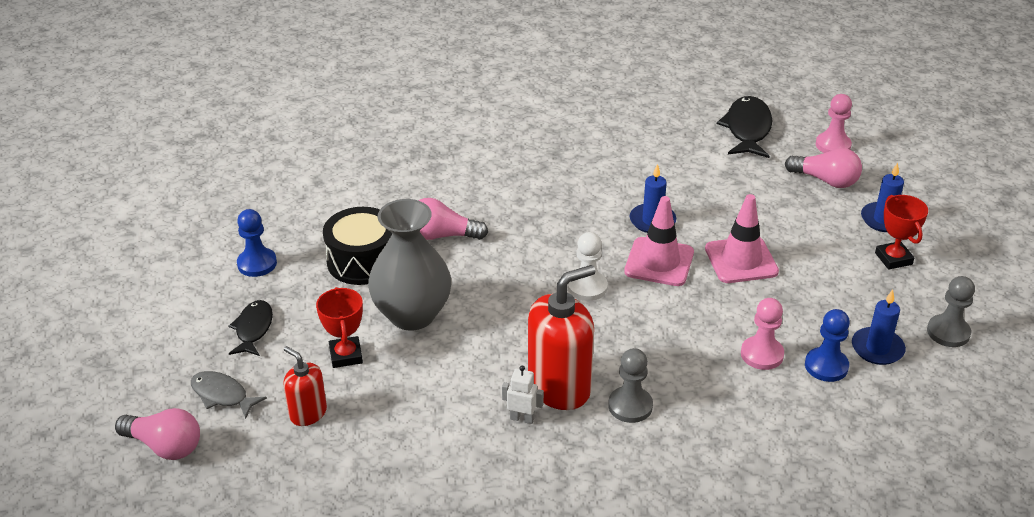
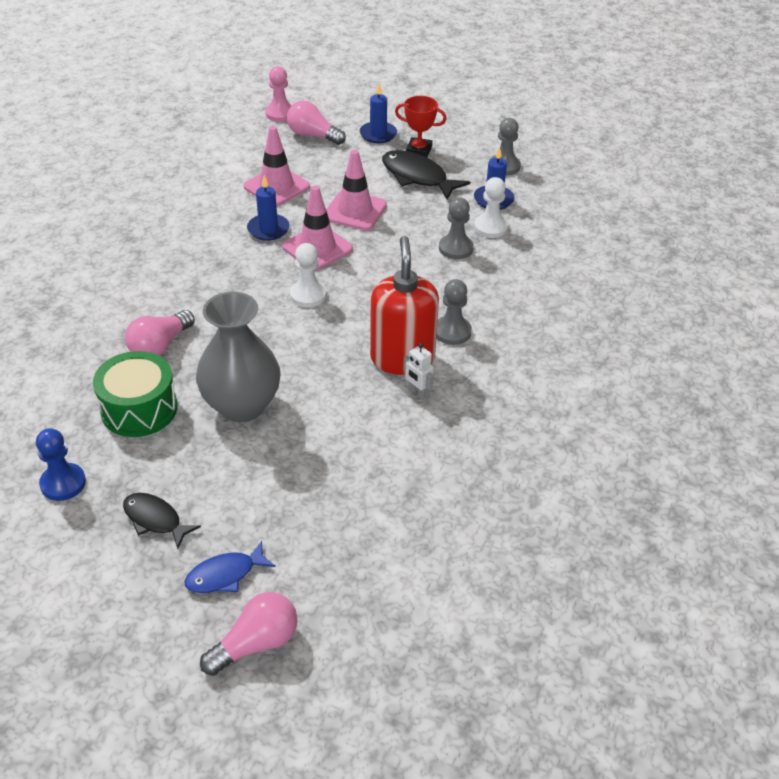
camera: 60 degrees left, 5 degrees up
grey fish [191,371,267,419] -> blue fish [184,541,275,593]
red soap dispenser [284,346,327,426] -> none
red trophy [316,287,363,368] -> none
black drum [323,207,392,285] -> green drum [93,351,178,437]
white robot [502,366,544,424] -> white robot turned 90 degrees counterclockwise [403,343,434,400]
black fish [717,96,772,158] -> black fish moved to [382,150,470,200]
pink pawn [741,298,784,370] -> grey pawn [439,197,474,259]
pink light bulb [785,148,862,188] -> pink light bulb turned 120 degrees counterclockwise [287,101,346,145]
blue pawn [805,309,850,382] -> white pawn [474,177,508,238]
none -> pink traffic cone [243,126,310,206]

